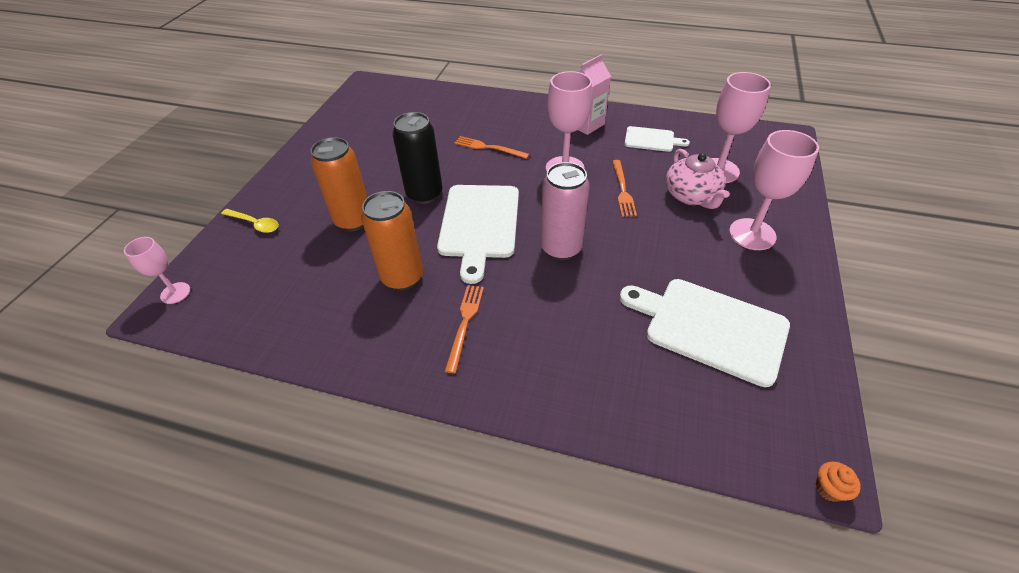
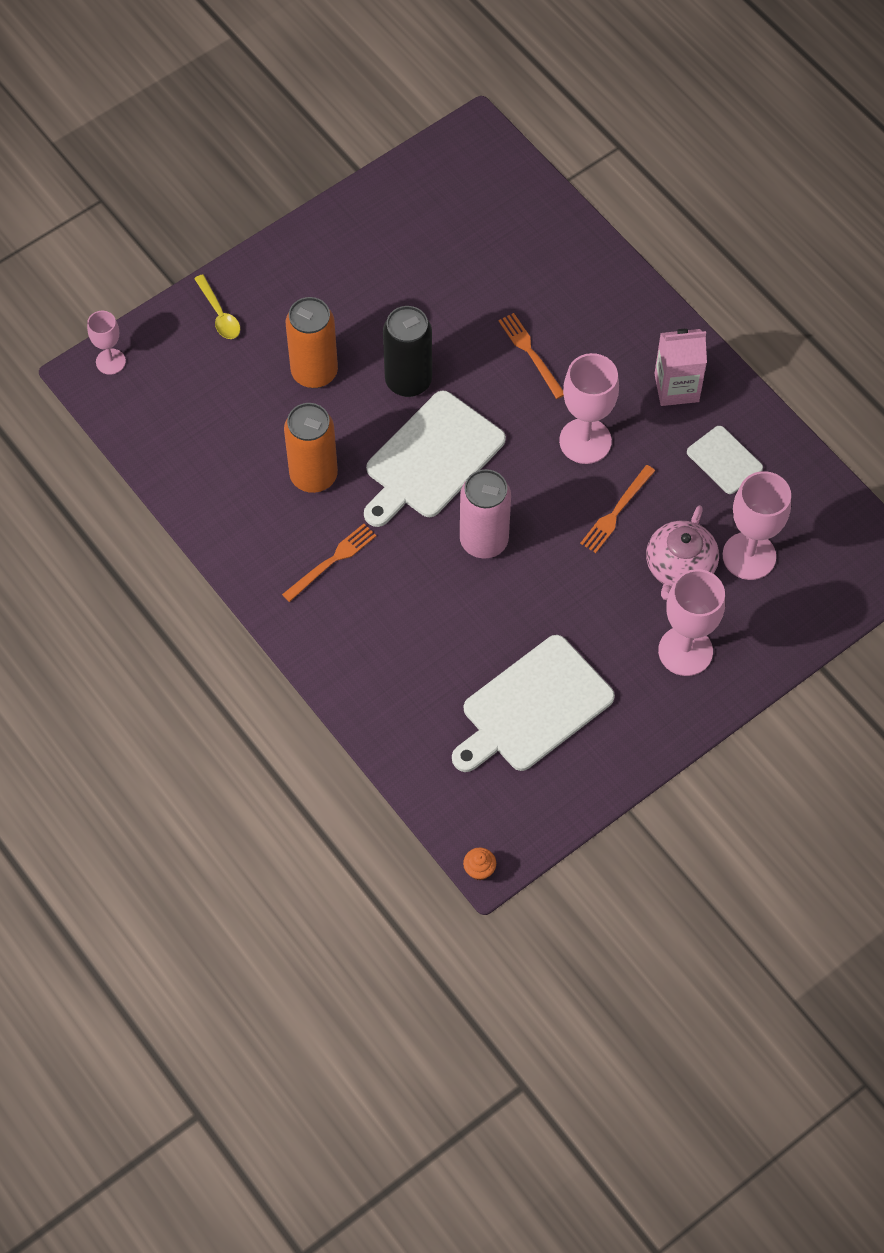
camera: 35 degrees right, 15 degrees up
white cutting board [619,279,790,387] -> white cutting board turned 105 degrees counterclockwise [452,635,615,772]

